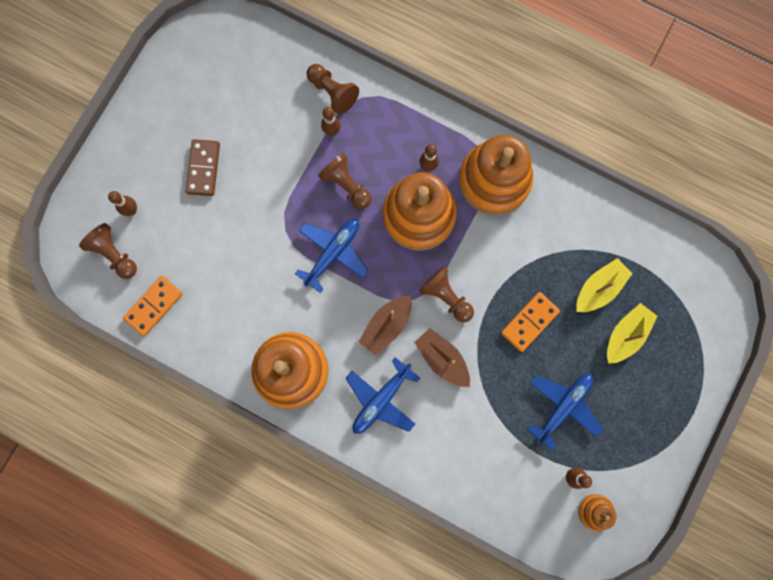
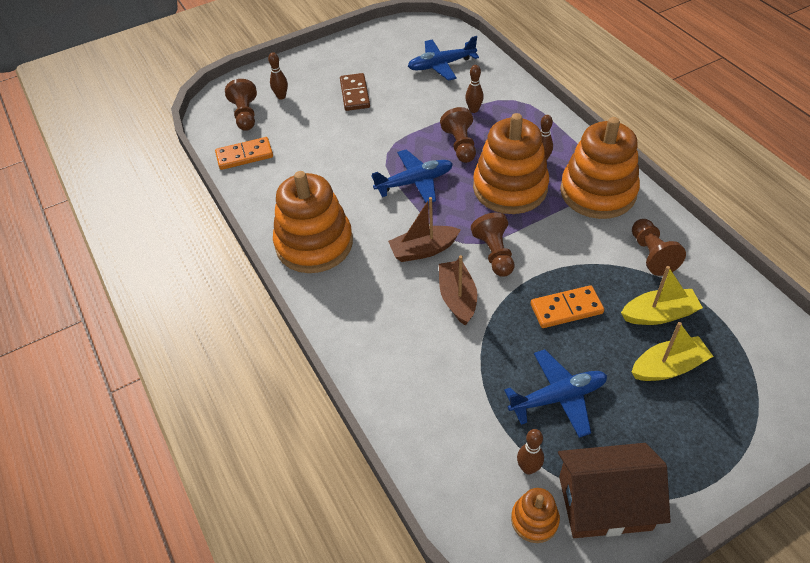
camera: 35 degrees right, 30 degrees down
brown domino [186,139,220,196] -> brown domino turned 45 degrees counterclockwise [340,73,370,111]
brown pawn [307,64,359,114] -> brown pawn moved to [632,219,686,276]
blue plane [345,357,420,434] -> blue plane moved to [408,36,479,81]
none -> brown house [558,443,671,538]

